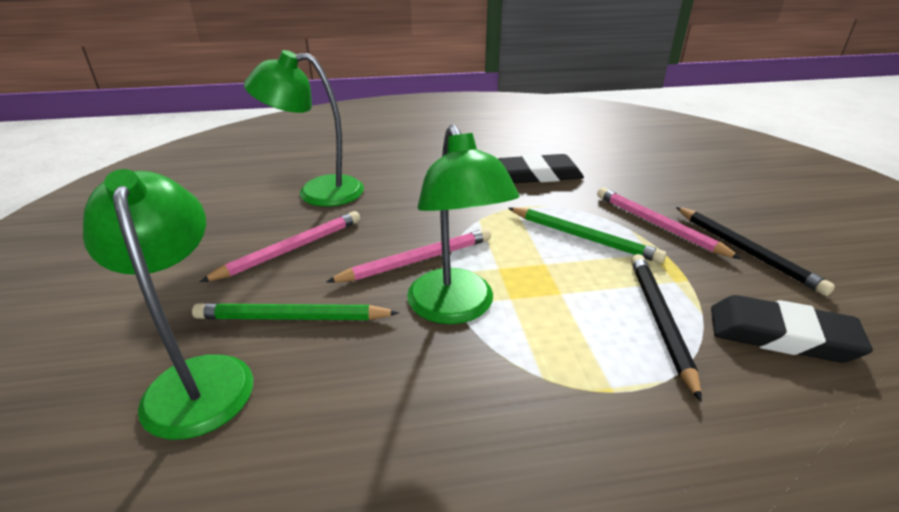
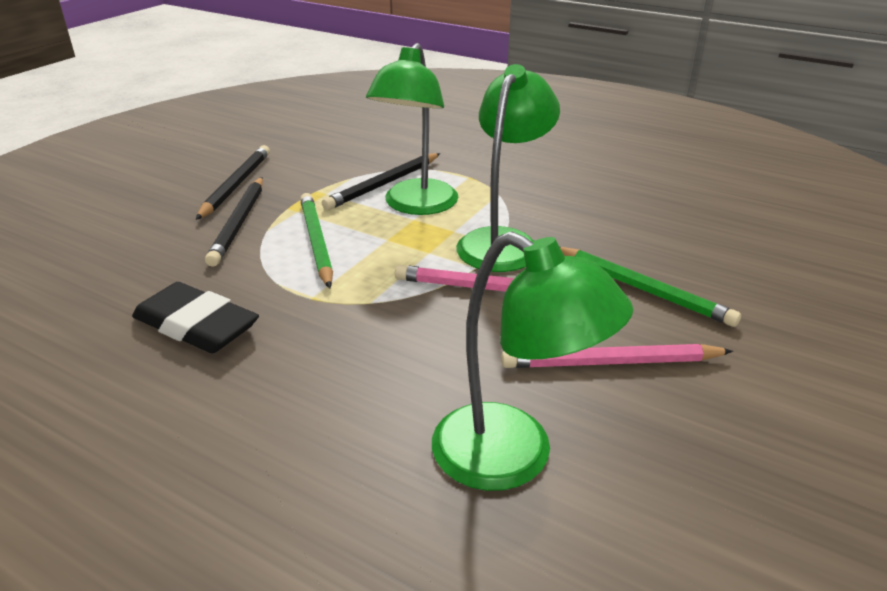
camera: 140 degrees left, 0 degrees up
green lamp [83,169,253,440] -> green lamp moved to [366,43,458,215]
pink pencil [597,188,742,259] -> black pencil [205,177,263,267]
black eraser [711,295,873,363] -> none

